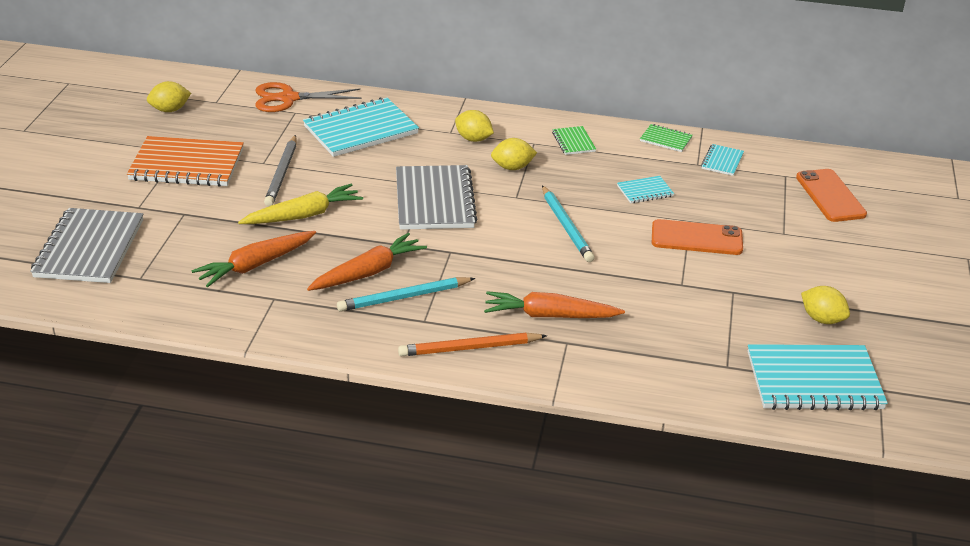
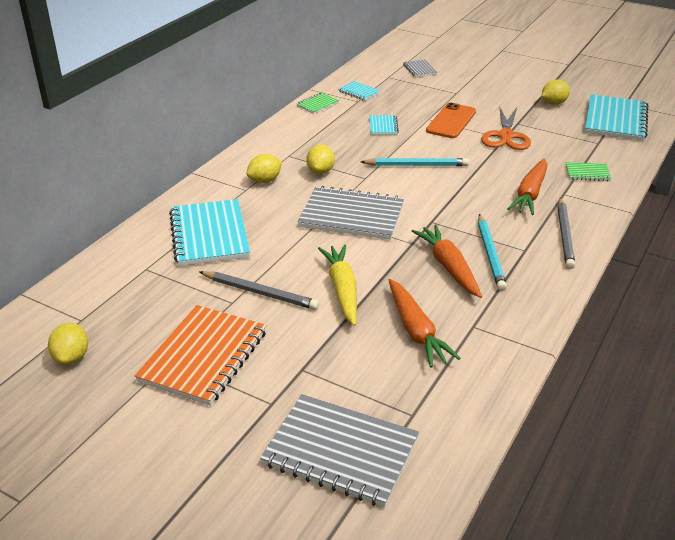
camera: 70 degrees left, 0 degrees up
orange scissors [256,82,361,112] -> orange scissors moved to [481,106,531,150]
orange pencil [398,333,547,356] -> grey pencil [558,197,575,269]
green notebook [552,126,596,155] -> green notebook moved to [566,162,611,181]
orange phone [796,169,867,222] -> grey notebook [403,59,437,77]

